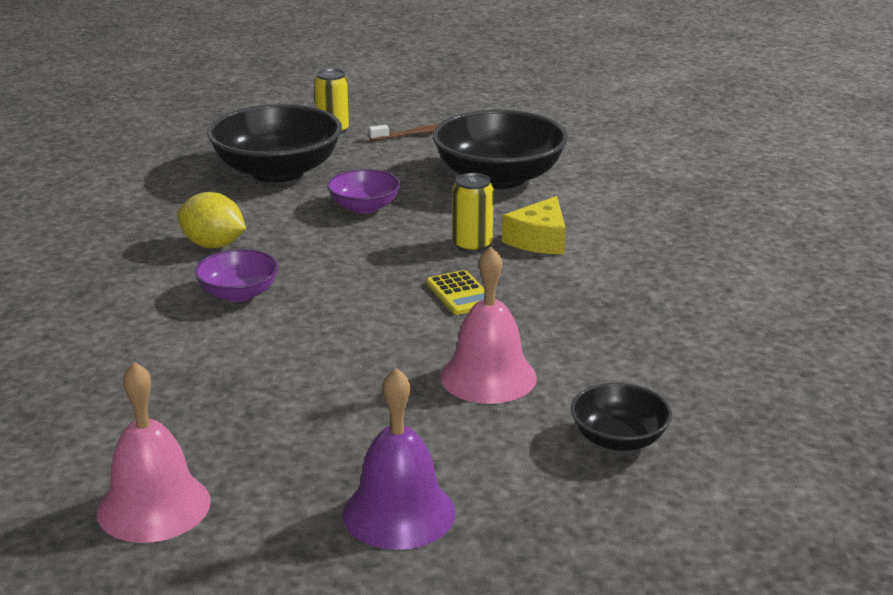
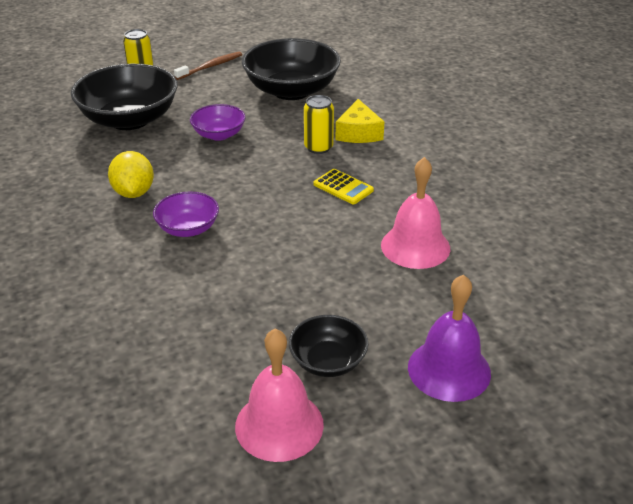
camera: 25 degrees left, 10 degrees up
yellow lemon [178,192,246,248] -> yellow lemon turned 75 degrees clockwise [108,151,154,198]
black bowl [571,383,672,451] -> black bowl moved to [289,315,368,377]

